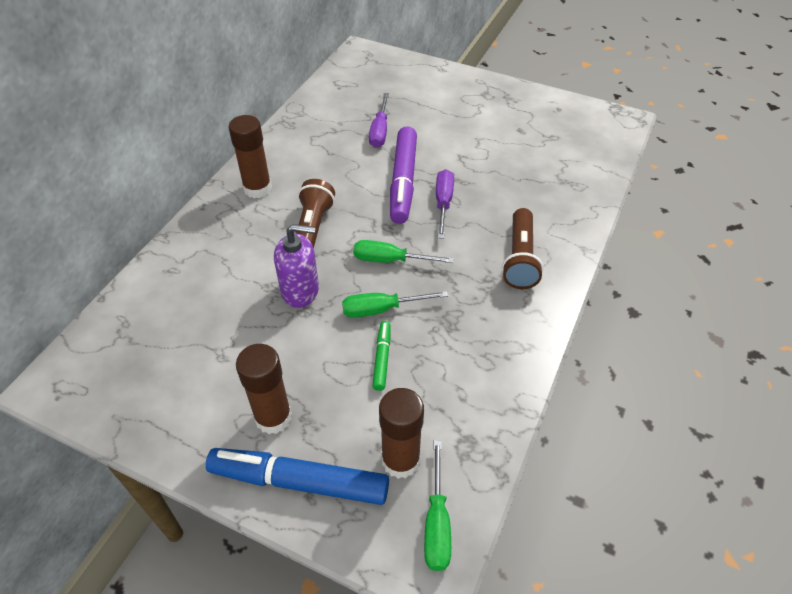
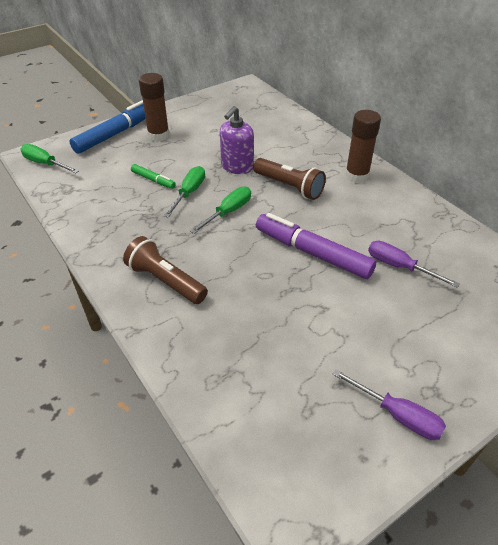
camera: 120 degrees right, 5 degrees down
brown glue stick [379,388,424,479] -> none
purple screwdriver [436,169,454,239] -> purple screwdriver moved to [333,369,446,440]

